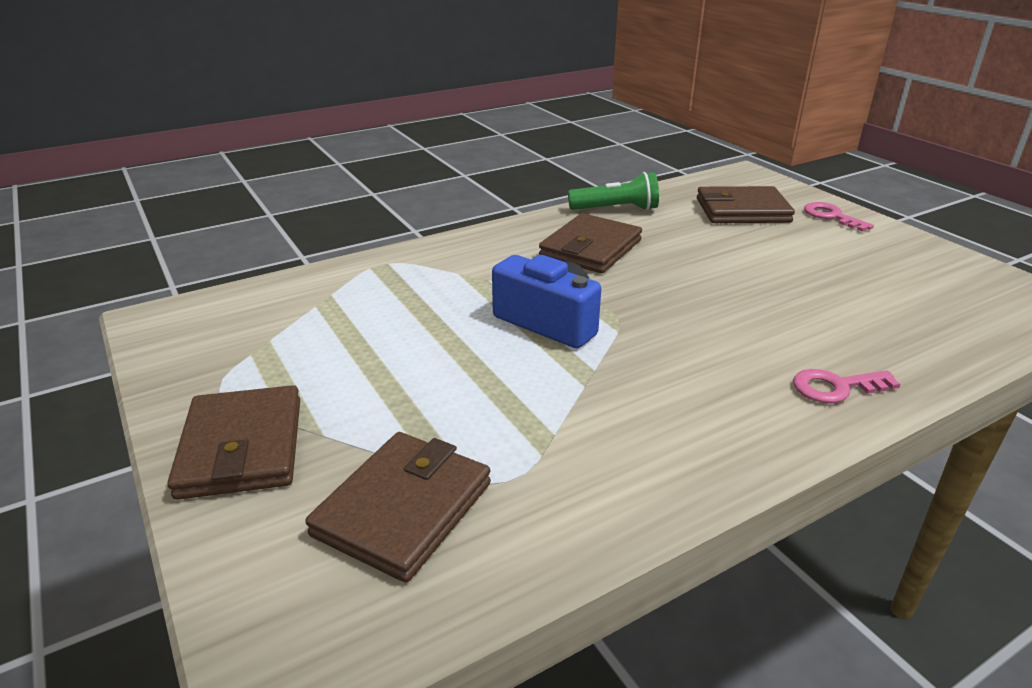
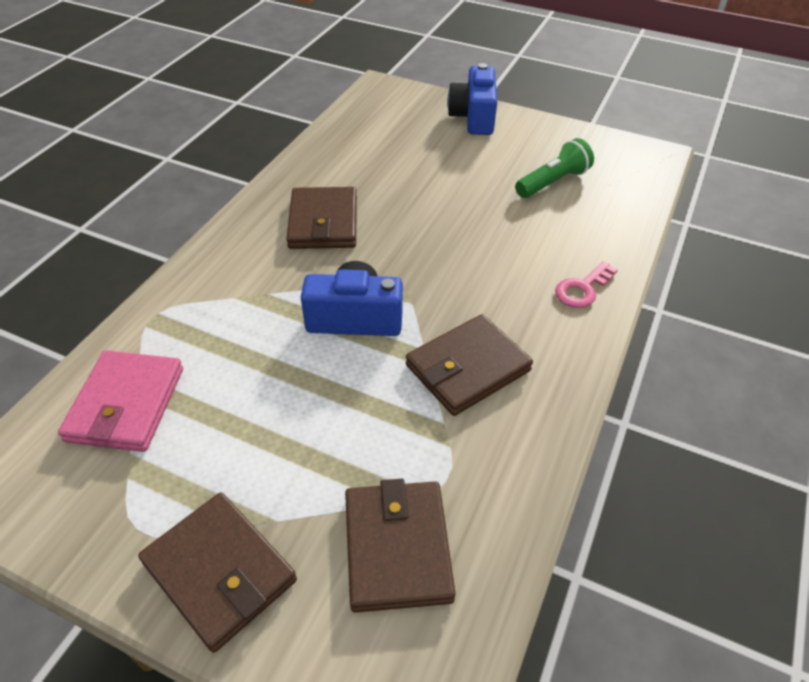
camera: 35 degrees left, 15 degrees up
green flashlight [568,172,659,210] -> green flashlight moved to [515,138,594,198]
brown wallet [697,186,795,223] -> brown wallet moved to [406,314,533,416]
pink key [804,202,874,232] -> blue camera [447,63,497,135]
none -> pink wallet [58,350,183,452]

